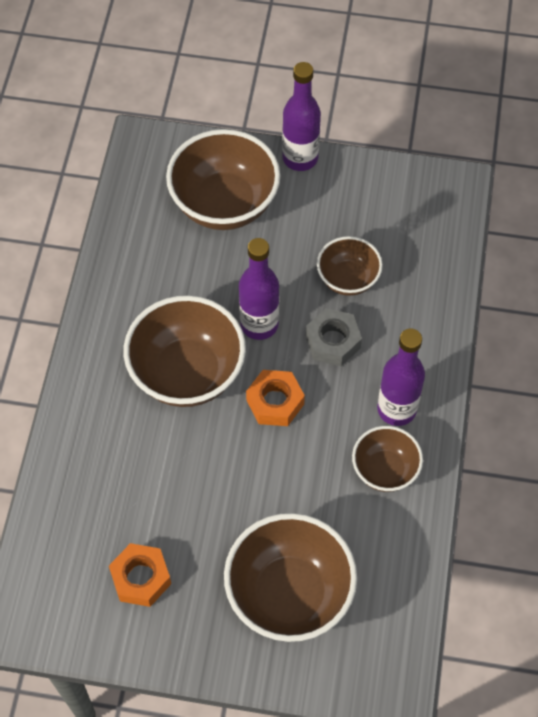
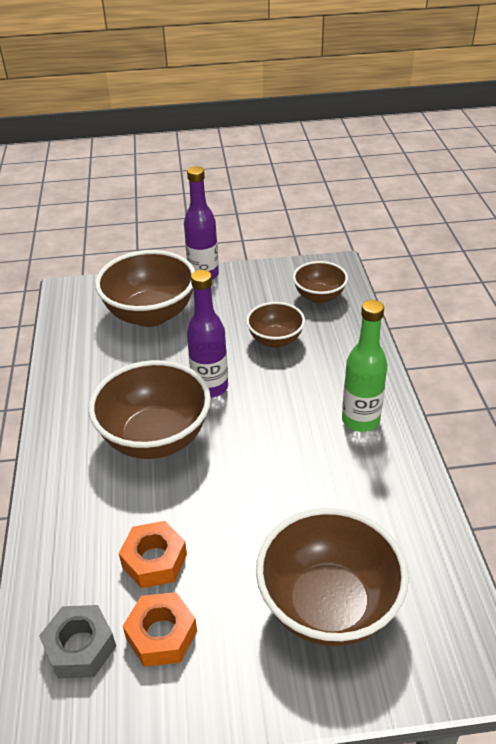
camera: 15 degrees left, 20 degrees down
orange nut [246,370,305,426] -> orange nut moved to [119,521,187,588]
grey nut [306,308,362,366] -> grey nut moved to [39,605,116,678]
brown bowl [352,426,423,492] -> brown bowl moved to [293,261,348,304]
purple bottle [377,329,425,426] -> green bottle [342,300,387,432]

